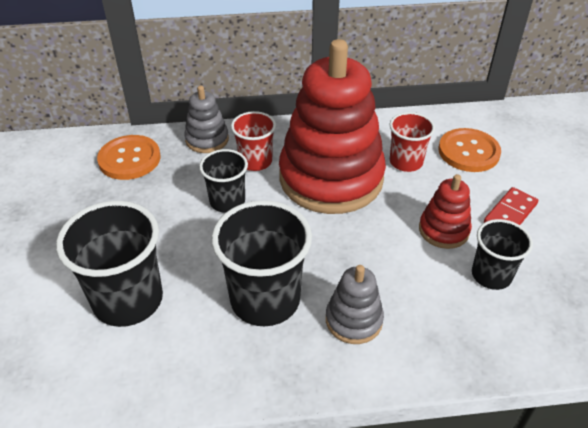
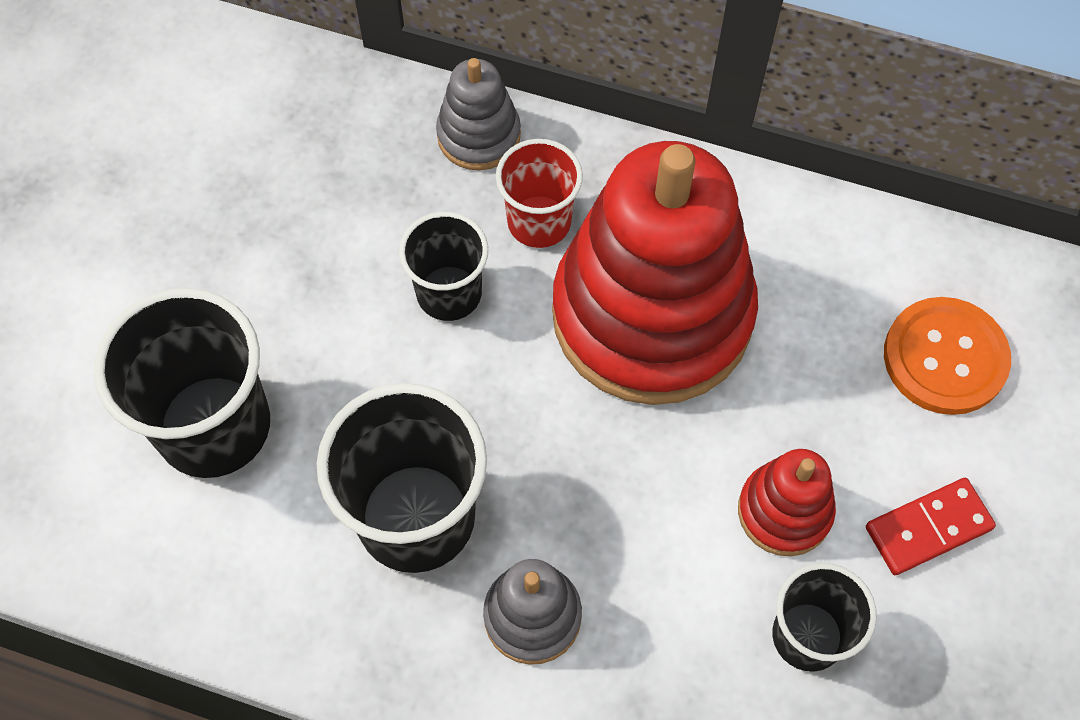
camera: 25 degrees right, 20 degrees up
orange button [97,135,161,180] -> none
red cup [390,112,435,172] -> none

